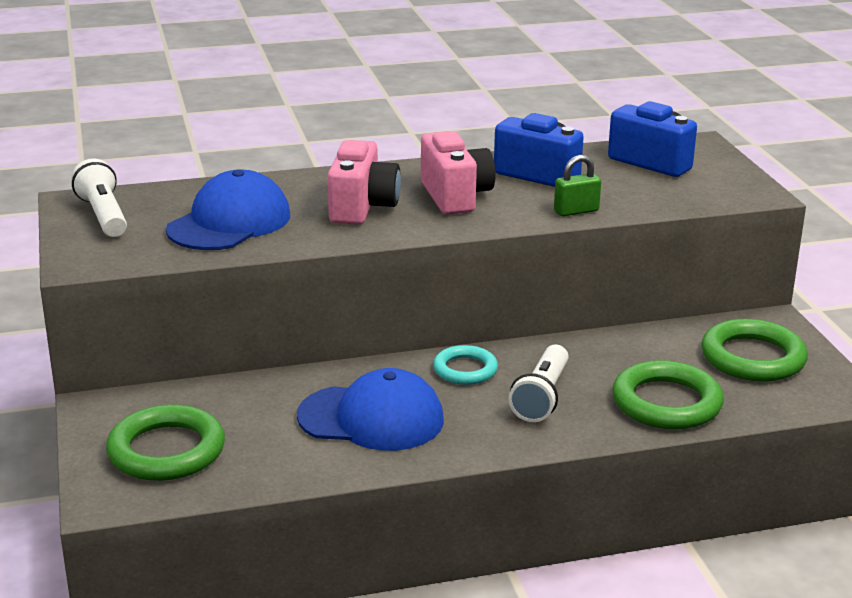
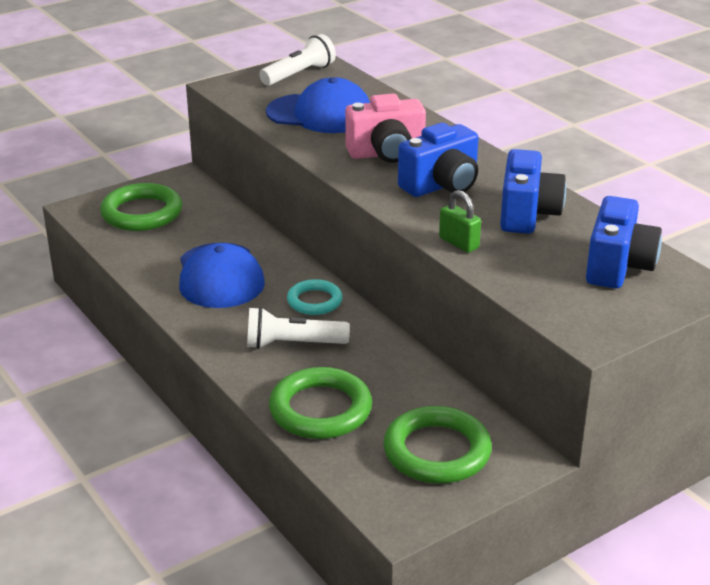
camera: 70 degrees right, 5 degrees up
pink camera [421,131,496,215] -> blue camera [398,123,478,197]

